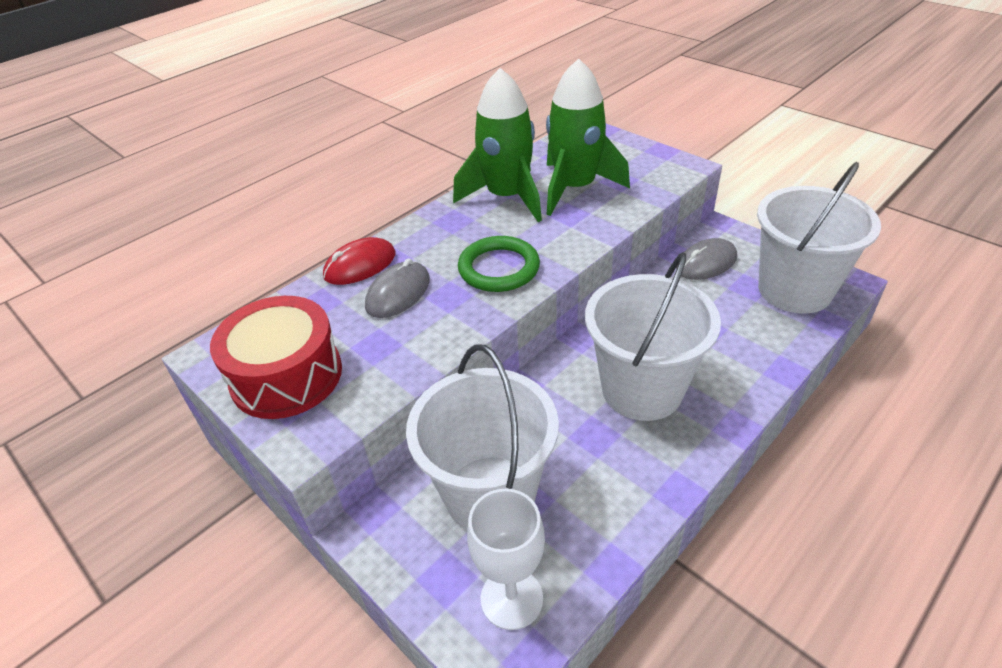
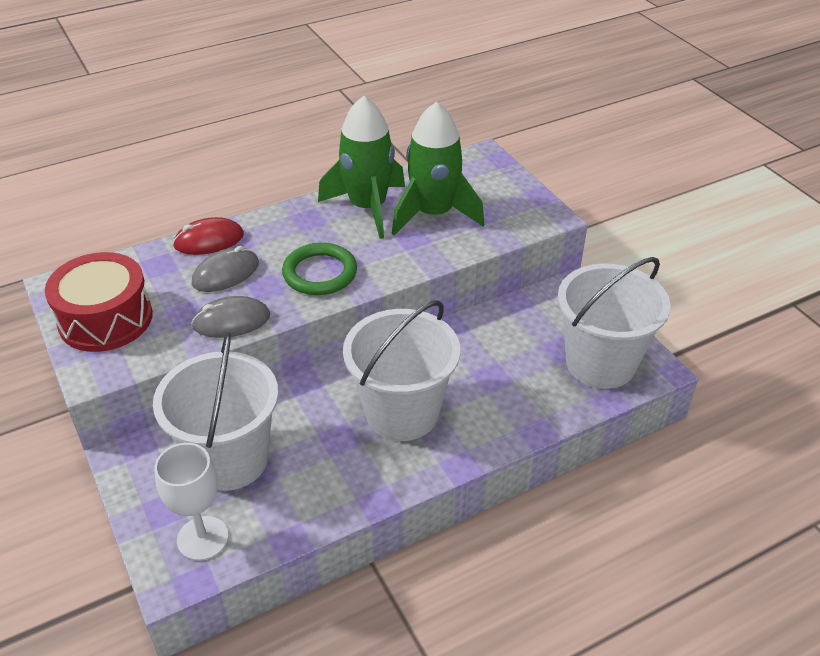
camera: 15 degrees right, 0 degrees up
grey mouse [676,238,737,280] -> grey mouse moved to [191,296,270,338]

